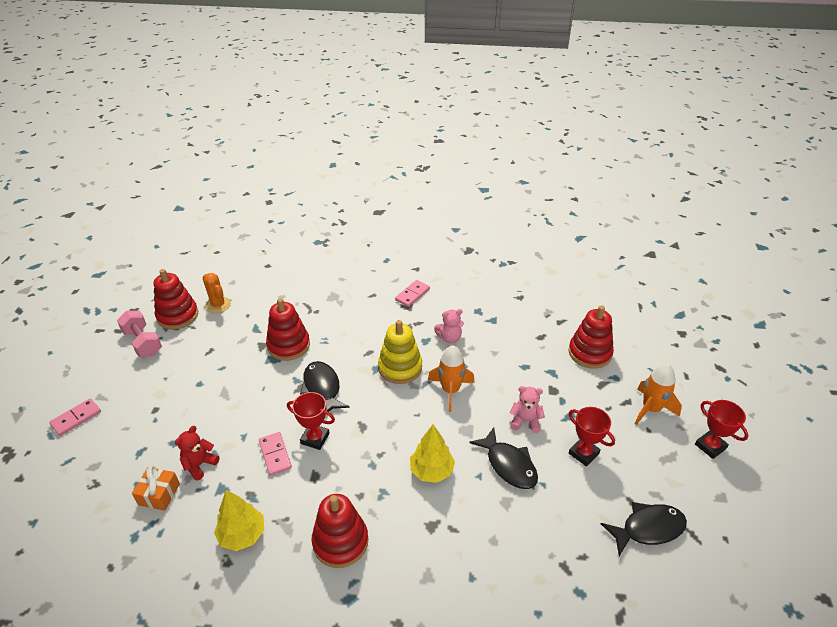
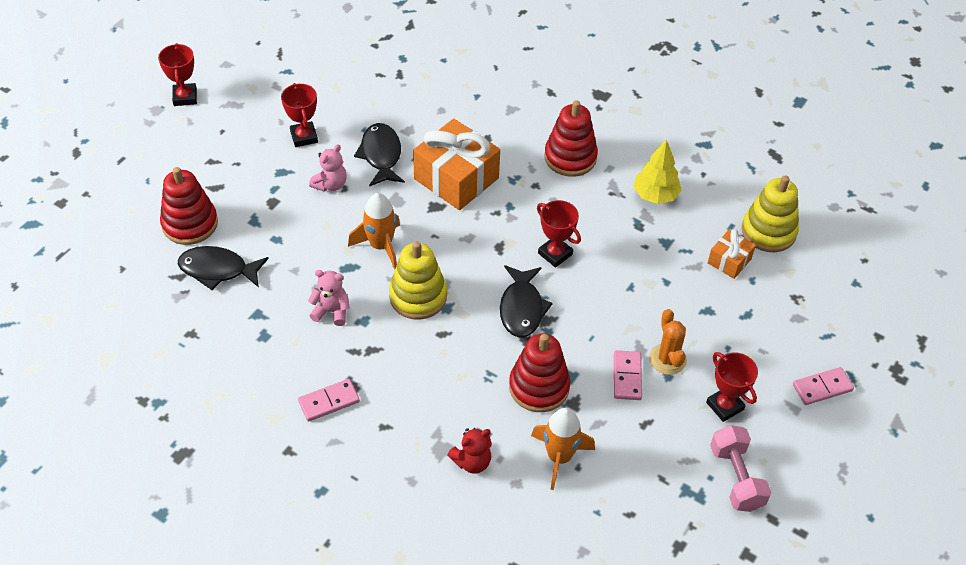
camera: 155 degrees left, 10 degrees up
red stacking toy [154,269,198,330] -> none
red teddy bear [175,426,219,481] -> red teddy bear moved to [448,428,492,474]
orange cactus [203,273,231,313] -> orange cactus moved to [649,309,687,375]
pink domino [259,432,292,476] -> pink domino moved to [614,350,642,400]
yellow tree [410,425,455,483] -> orange gift [413,119,500,210]
pink teddy bear [510,386,545,433] -> pink teddy bear turned 90 degrees counterclockwise [309,144,347,192]
black fish [601,502,687,556] -> black fish moved to [178,246,269,290]
orange rocket [635,364,682,425] -> orange rocket moved to [531,408,595,490]
none -> red trophy [706,352,758,422]
none -> yellow stacking toy [742,176,799,252]

